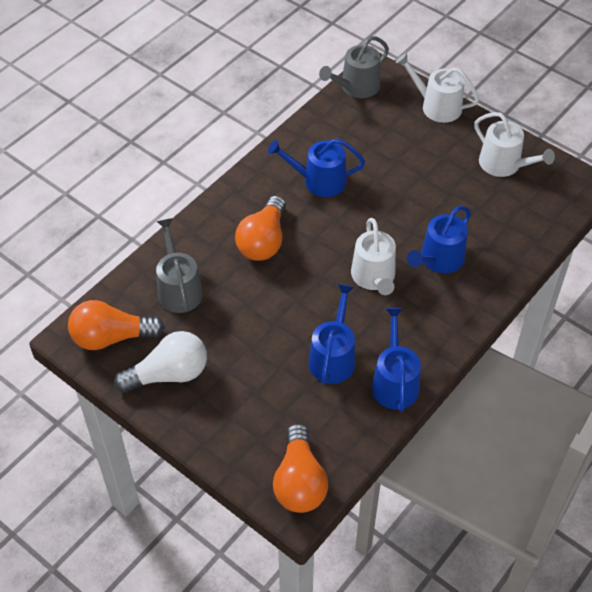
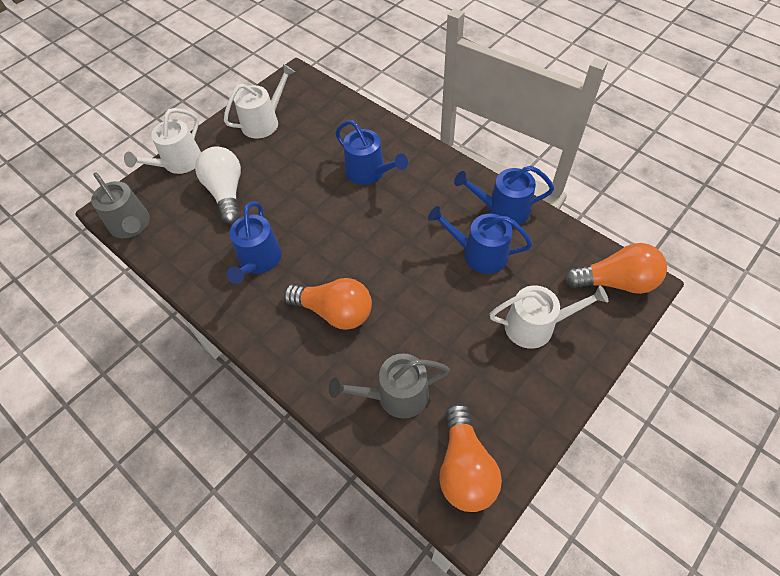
camera: 85 degrees left, 5 degrees up
white light bulb [114,331,207,393] -> white light bulb moved to [195,146,241,224]
white watering can [351,218,396,295] -> white watering can moved to [490,285,609,349]

